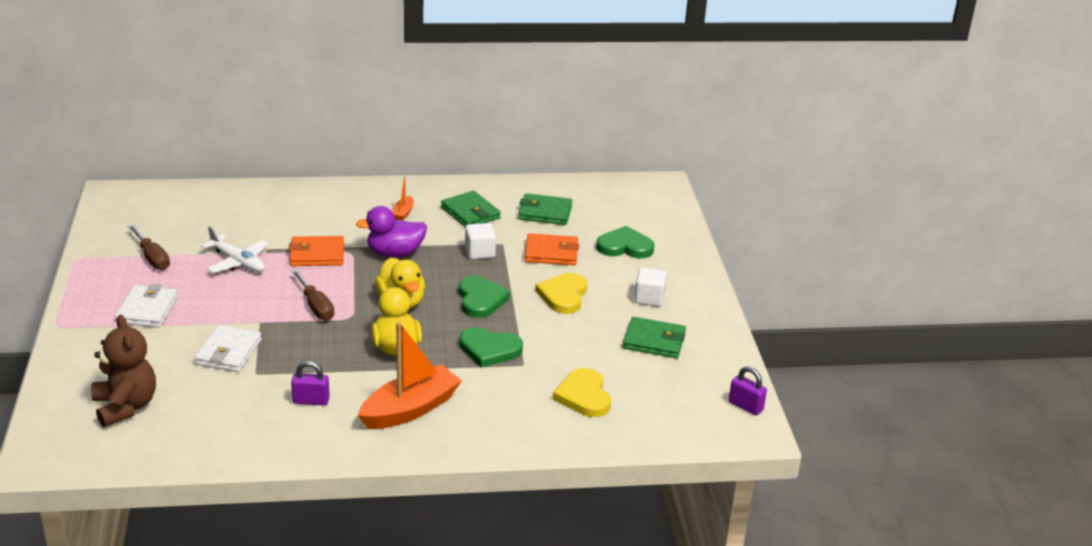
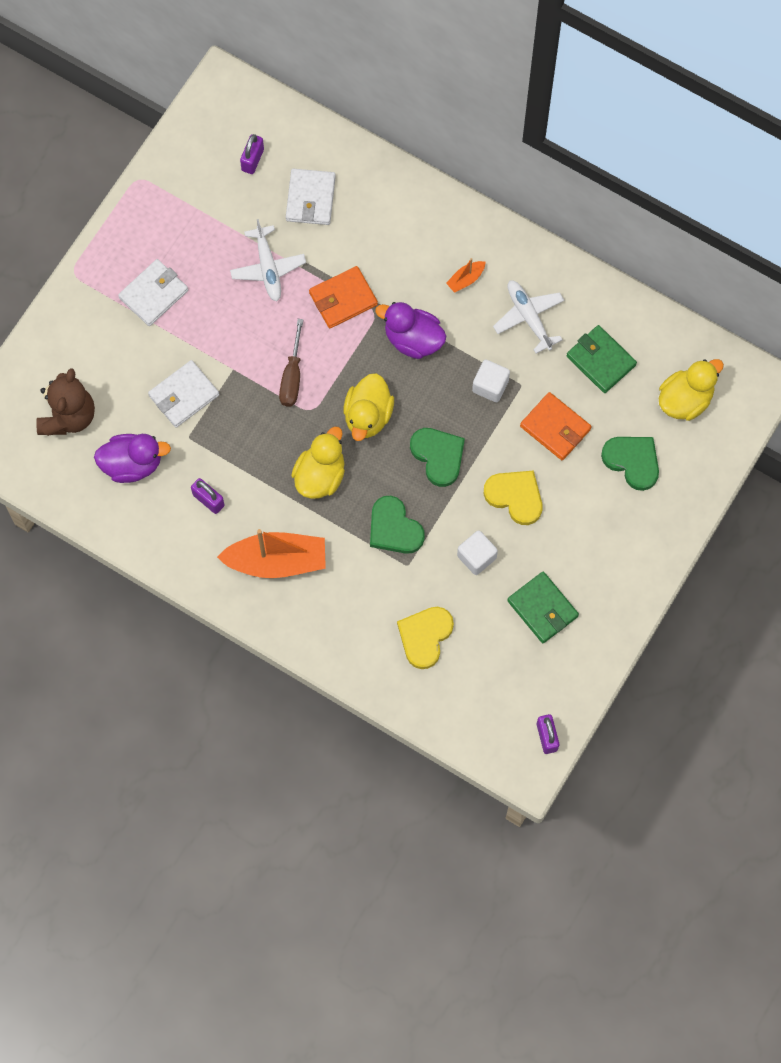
camera: 40 degrees right, 40 degrees up
brown screwdriver [128,224,170,270] -> none
orange wallet [289,236,344,266] -> orange wallet turned 60 degrees counterclockwise [309,266,378,328]
green wallet [441,191,501,227] -> white plane [493,280,564,354]
green heart [459,276,510,318] -> green heart turned 60 degrees counterclockwise [410,428,465,487]
yellow heart [535,273,587,314] -> yellow heart turned 75 degrees clockwise [484,470,542,525]
white cube [634,267,667,307] -> white cube moved to [457,530,498,575]
none -> purple duck [94,434,171,483]
none -> purple padlock [240,134,264,174]
none -> white wallet [286,169,336,225]
none -> yellow duck [659,359,724,421]

